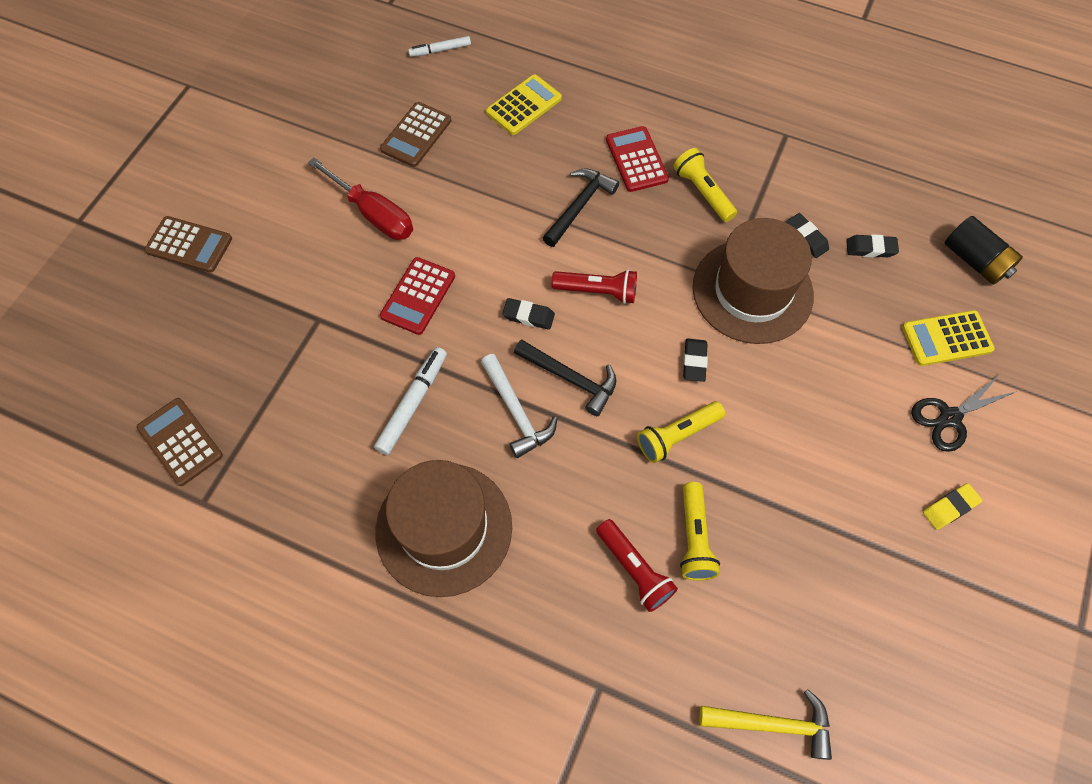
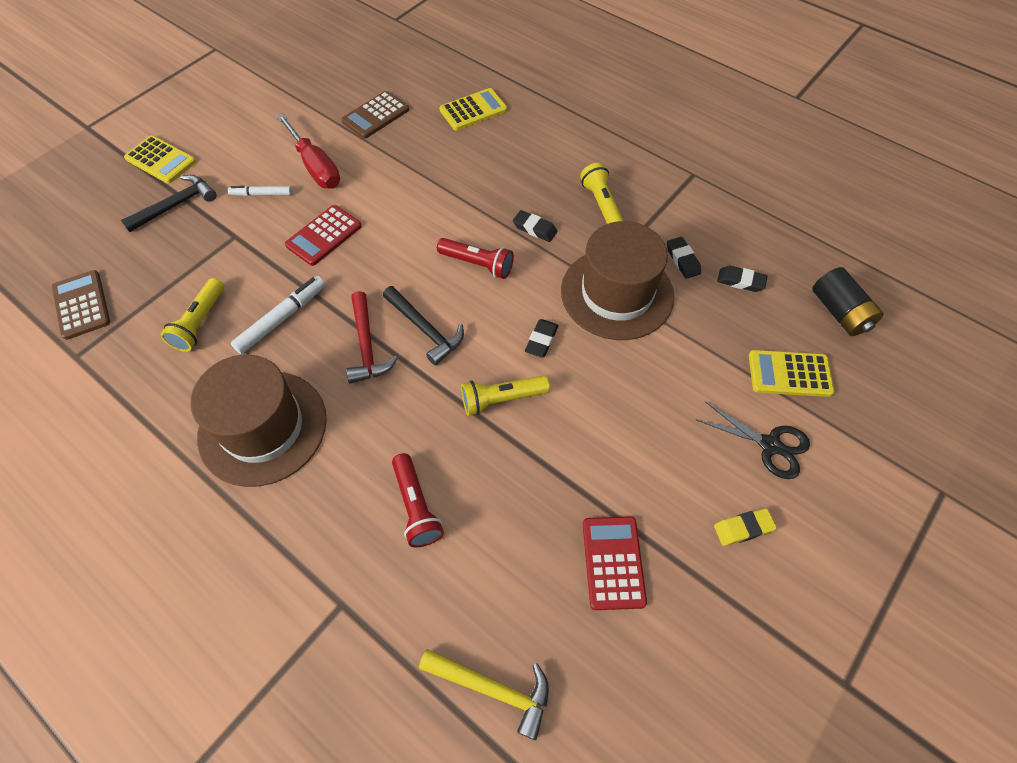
camera: 15 degrees right, 5 degrees down
brown calculator [144,216,232,273] -> yellow calculator [124,135,196,184]
white marker [408,36,471,57] -> white marker moved to [228,186,292,196]
white hammer [481,354,557,458] -> red hammer [346,291,398,384]
black eraser [502,298,555,330] -> black eraser moved to [513,210,558,242]
black hammer [543,168,619,247] -> black hammer moved to [121,175,217,232]
red calculator [606,126,669,192] -> red calculator moved to [583,516,647,610]
yellow flashlight [680,482,720,581] -> yellow flashlight moved to [160,278,224,352]
black scissors [911,374,1017,452] -> black scissors turned 135 degrees counterclockwise [697,401,810,479]

